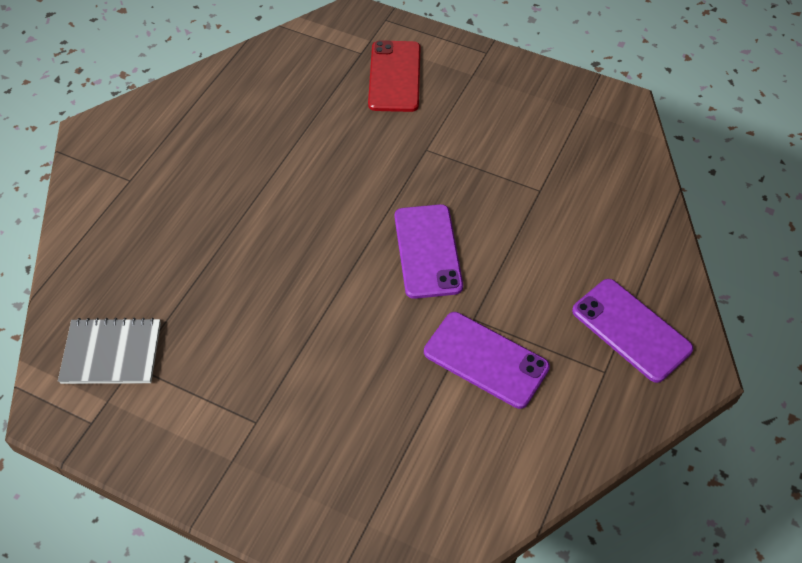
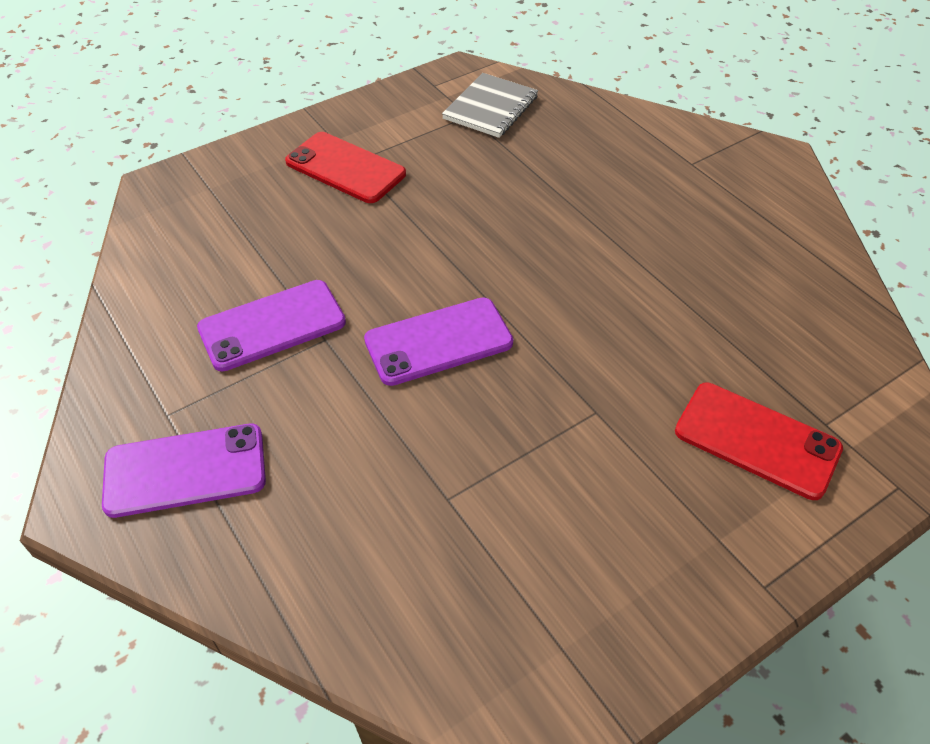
camera: 120 degrees right, 5 degrees down
purple phone [395,204,463,299] -> purple phone turned 45 degrees counterclockwise [364,298,513,386]
none -> red phone [285,132,406,203]

